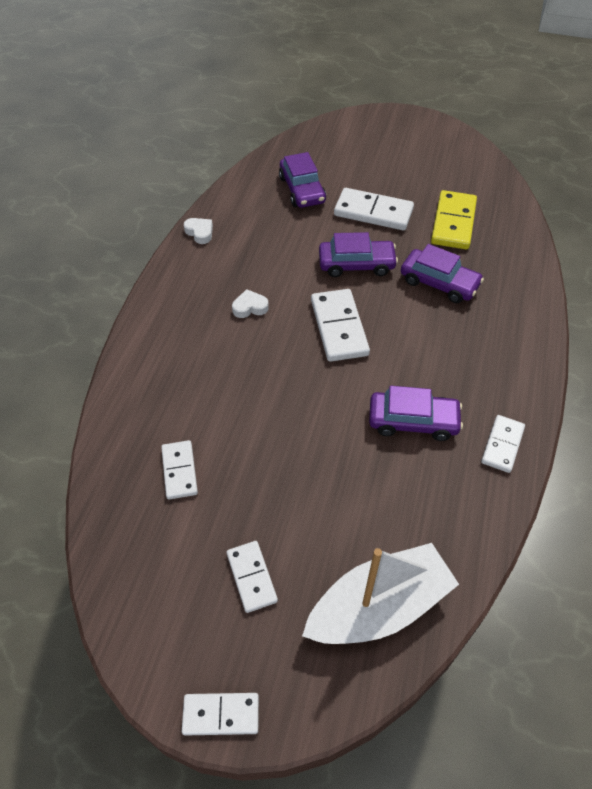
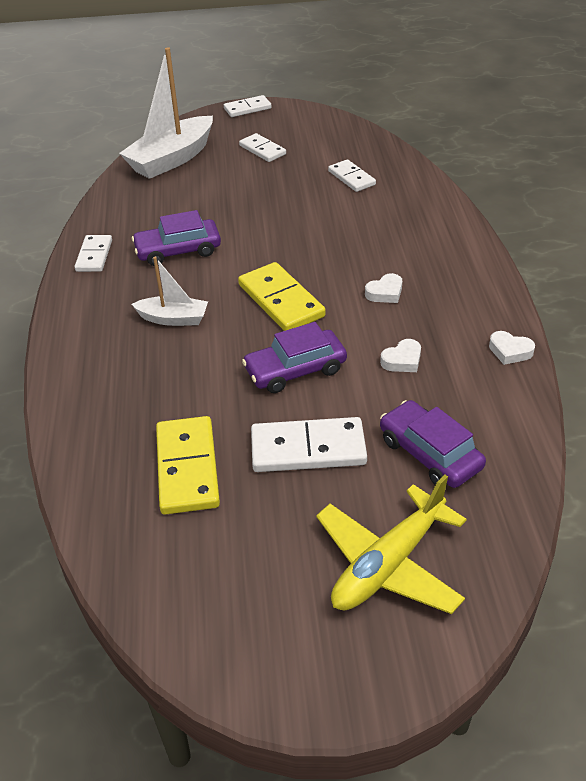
camera: 160 degrees right, 10 degrees down
white domino [311,289,370,362] -> yellow domino [238,262,326,331]
purple car [401,244,484,303] -> none
none -> white boat [132,257,208,326]
none -> yellow plane [316,475,467,614]
none -> white heart [380,339,421,372]

